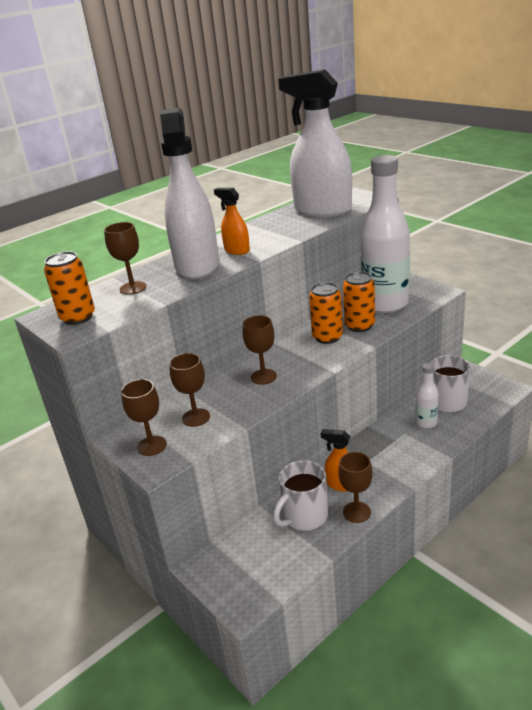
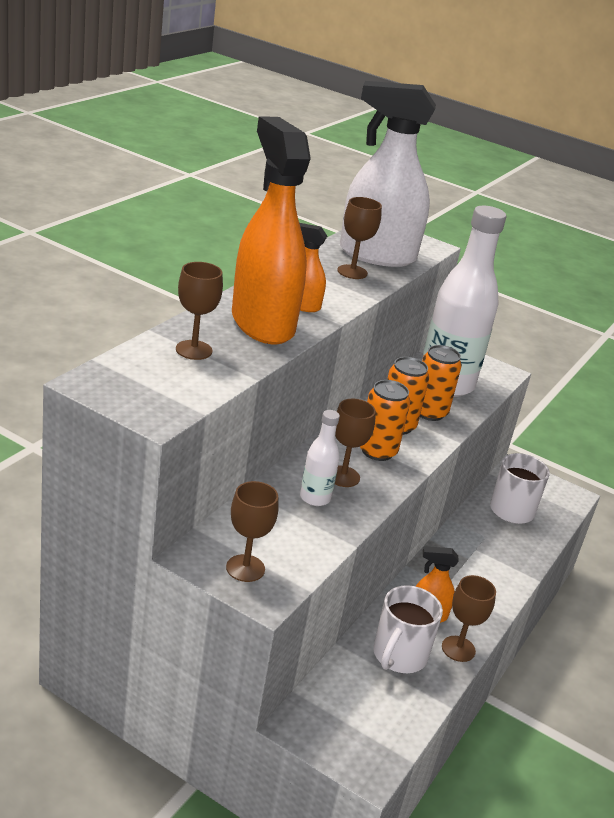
camera: 25 degrees left, 0 degrees up
orange can [44,251,95,325] -> orange can moved to [360,380,410,461]
white spray bottle [160,108,219,279] -> orange spray bottle [232,116,311,345]
brown goblet [169,353,210,427] -> brown goblet moved to [337,197,382,279]
white bottle [415,363,439,428] -> white bottle moved to [300,410,340,506]

